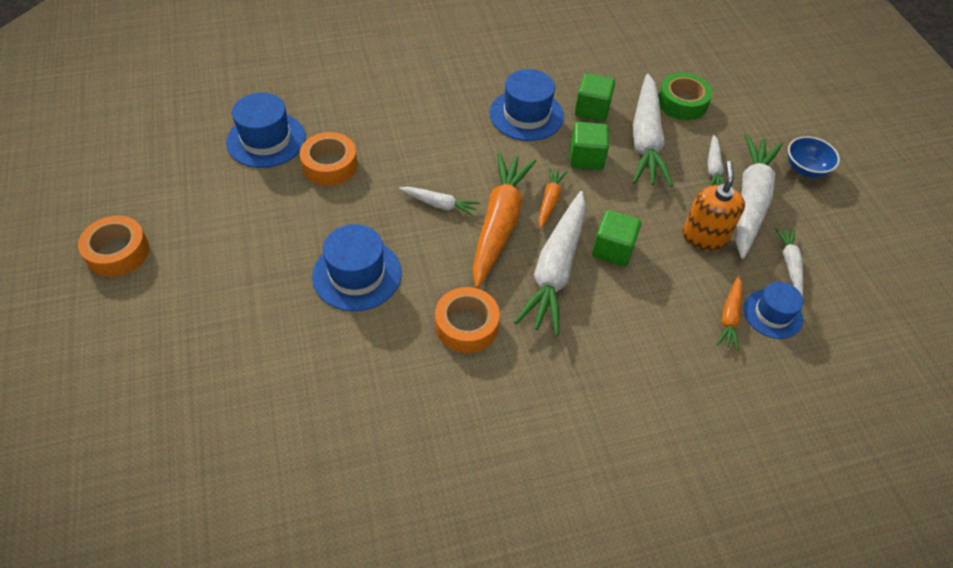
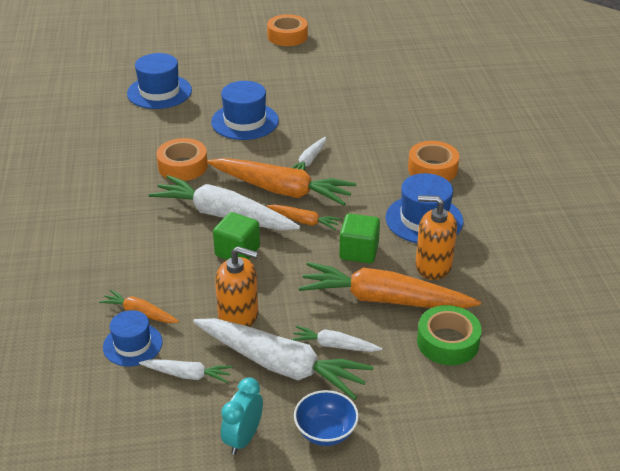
camera: 100 degrees right, 15 degrees down
blue hat [226,93,306,168] -> blue hat moved to [127,53,192,109]
orange tape [300,132,358,186] -> orange tape moved to [408,141,459,181]
green cube [575,73,615,122] -> orange soap dispenser [415,195,457,280]
white carrot [633,74,673,187] -> orange carrot [298,262,481,308]
none -> turquoise clock [221,377,263,455]

